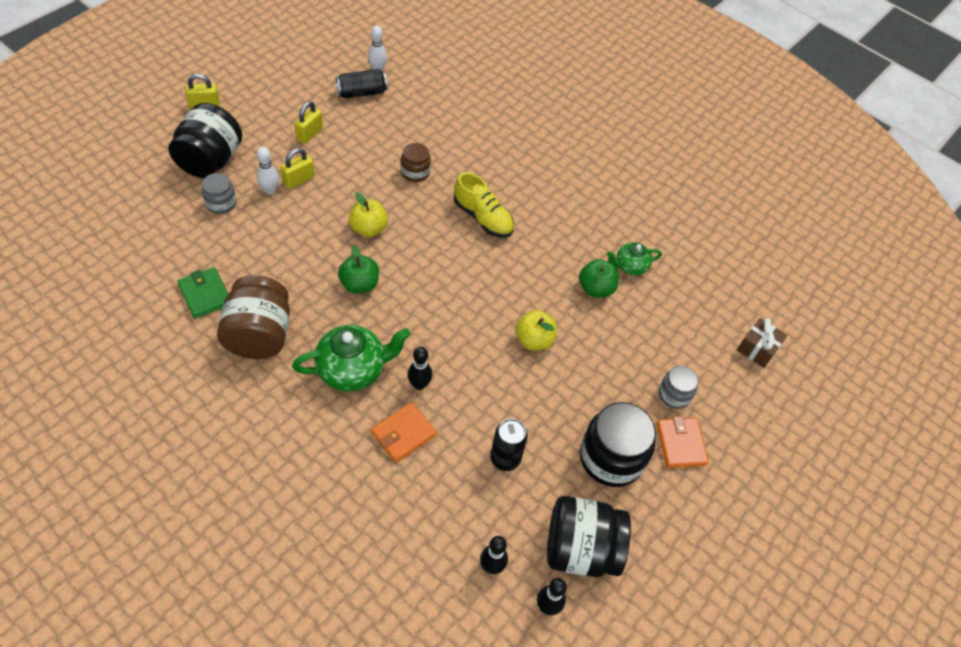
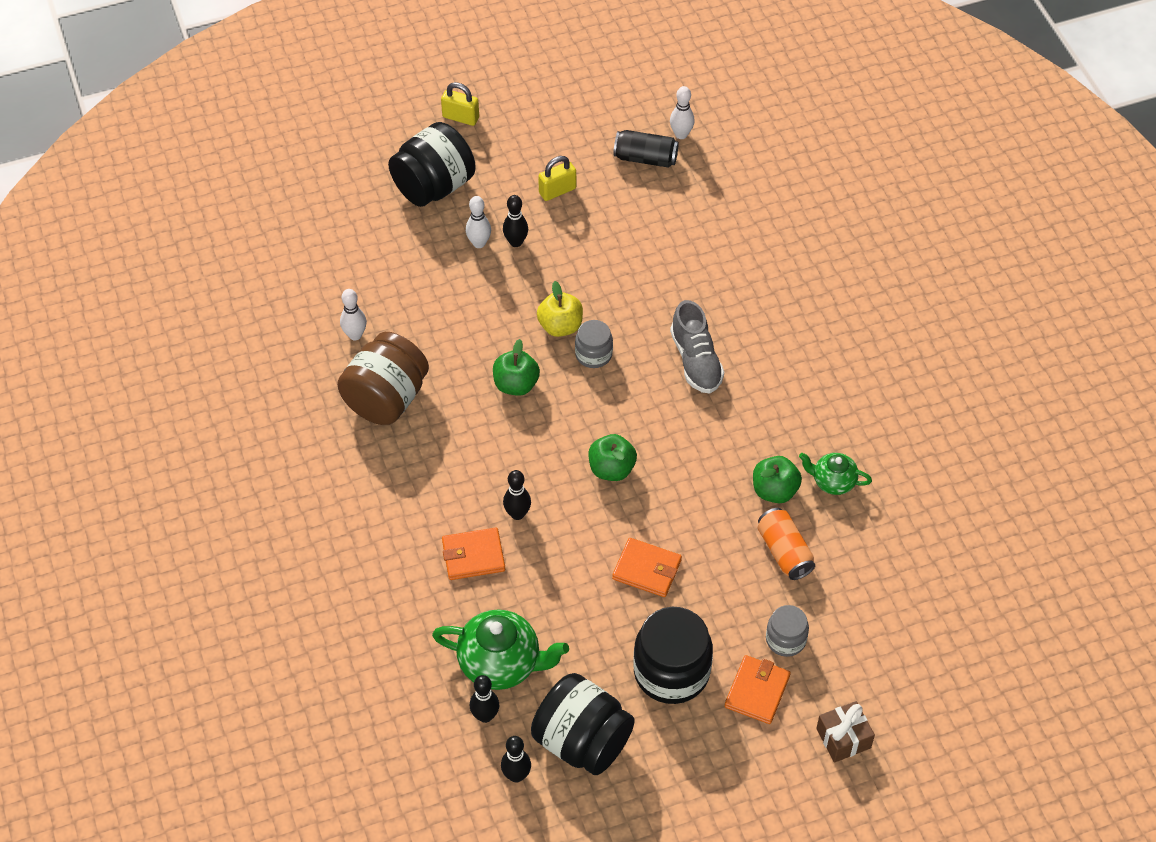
camera: 35 degrees right, 0 degrees up
green wallet [177,267,228,319] -> white bowling pin [340,289,367,340]
grey jar [202,173,236,214] -> grey jar moved to [575,320,613,368]
yellow padlock [280,148,315,189] -> black bowling pin [503,195,528,247]
green teapot [292,325,411,391] -> green teapot moved to [432,610,569,690]
brown jar [401,143,431,182] -> none
yellow shoe [454,172,514,238] -> grey shoe [670,300,724,394]
black can [491,419,528,471] -> none
yellow apple [516,310,557,350] -> none
brown gift [737,318,787,368] -> brown gift moved to [816,701,875,763]
none -> green apple [588,434,637,481]
none -> orange wallet [612,538,682,597]
none -> orange can [758,508,815,580]

